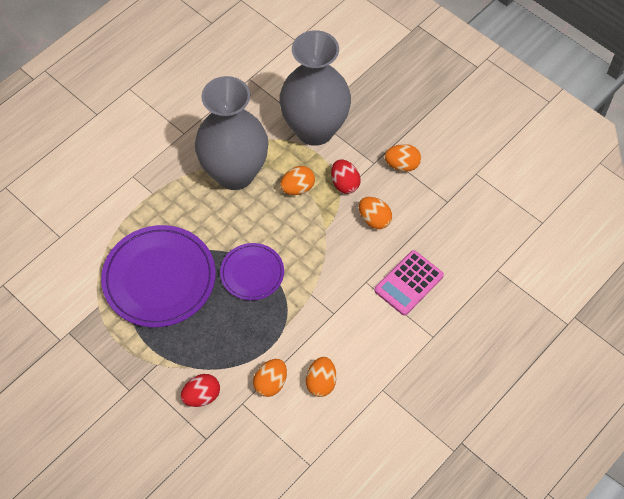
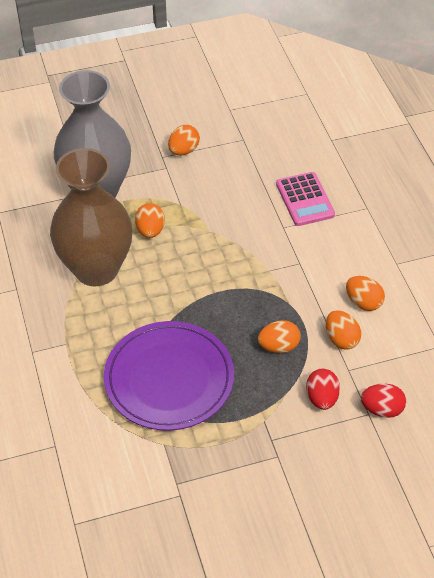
camera: 60 degrees left, 10 degrees down
grey vase [195,76,269,190] -> brown vase [50,148,132,286]
purple plate [220,243,284,300] -> none
red egg [331,159,361,194] -> red egg moved to [361,384,406,418]
orange egg [359,197,392,229] -> orange egg moved to [258,320,301,353]

